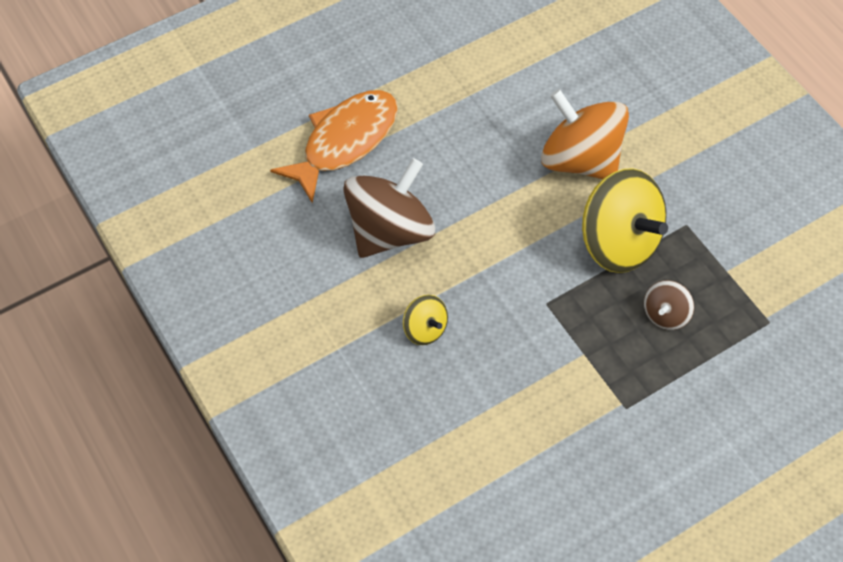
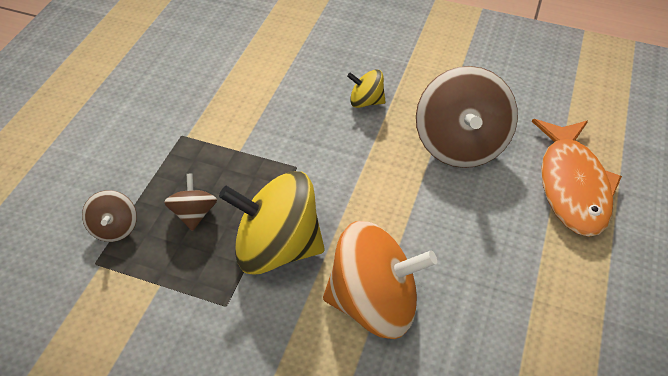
camera: 140 degrees right, 10 degrees down
none -> brown spinning top [82,190,137,242]

